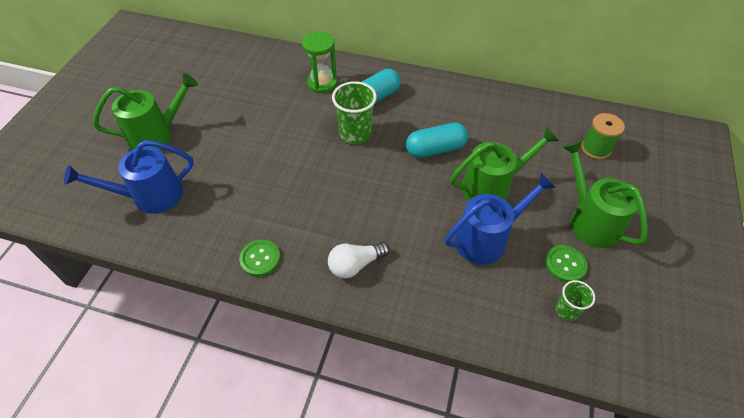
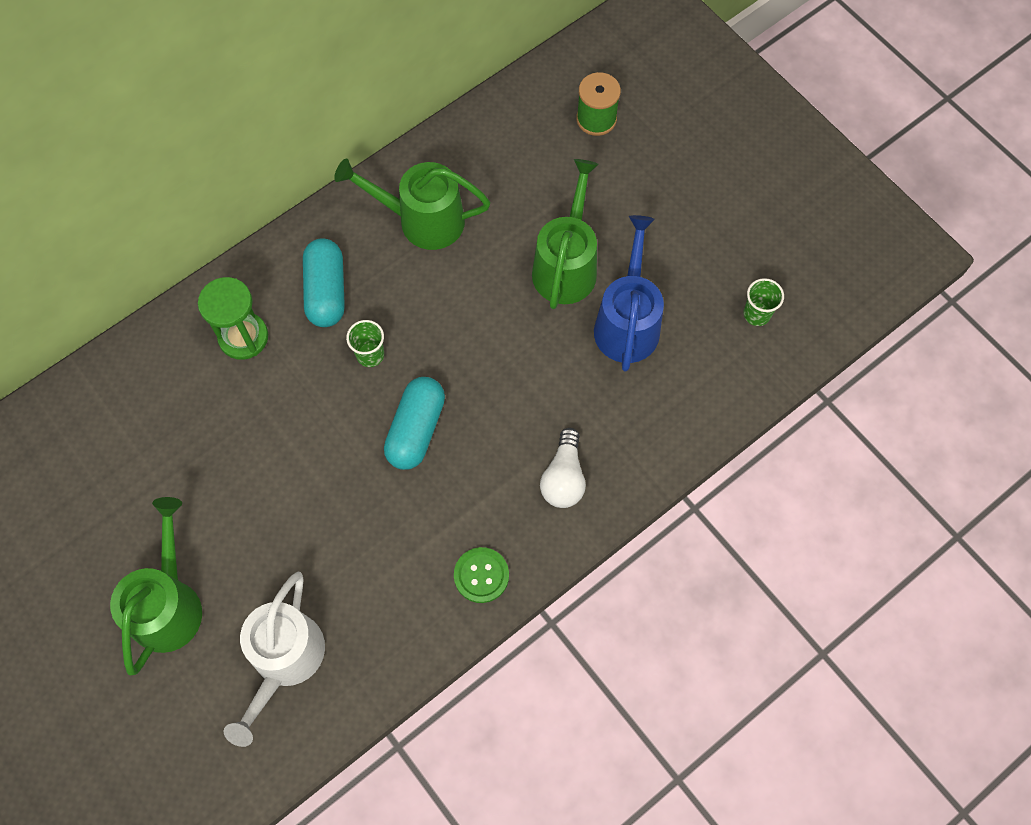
camera: 55 degrees left, 15 degrees up
blue watering can [64,140,194,214] -> white watering can [224,572,325,747]
green cup [332,81,377,144] -> green cup [346,320,384,367], size x0.57
turquoise capsule [406,122,468,158] -> turquoise capsule moved to [384,377,445,470]
green button [545,245,588,282] -> none
green watering can [563,140,648,248] -> green watering can moved to [334,158,490,250]

